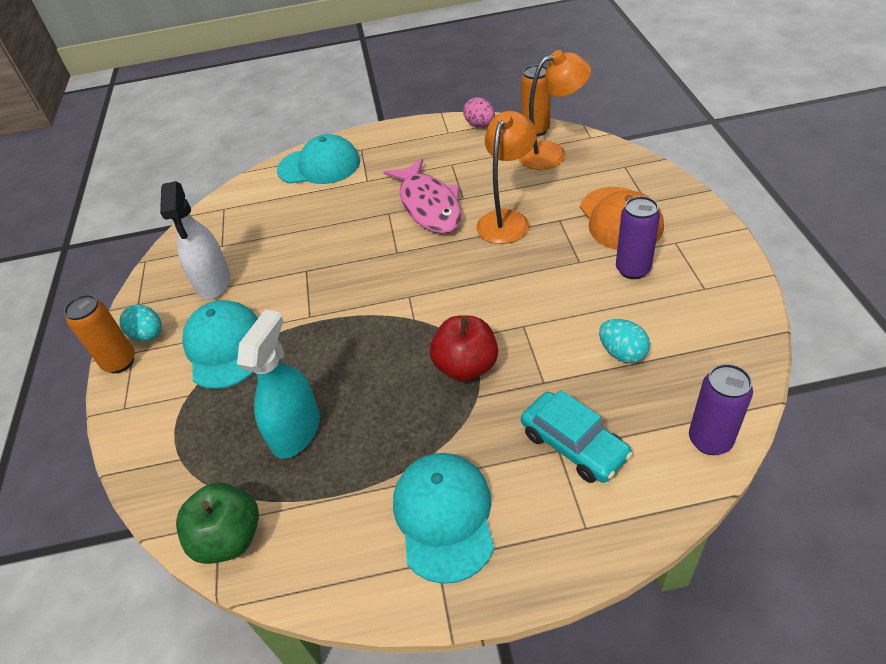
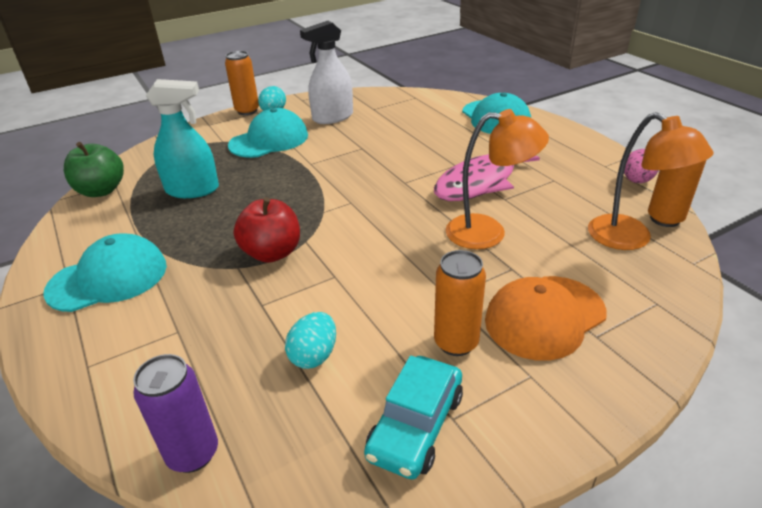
camera: 65 degrees right, 10 degrees down
turquoise car [521,390,633,483] -> turquoise car moved to [364,356,463,479]
purple can [616,196,660,279] -> orange can [434,250,486,356]

